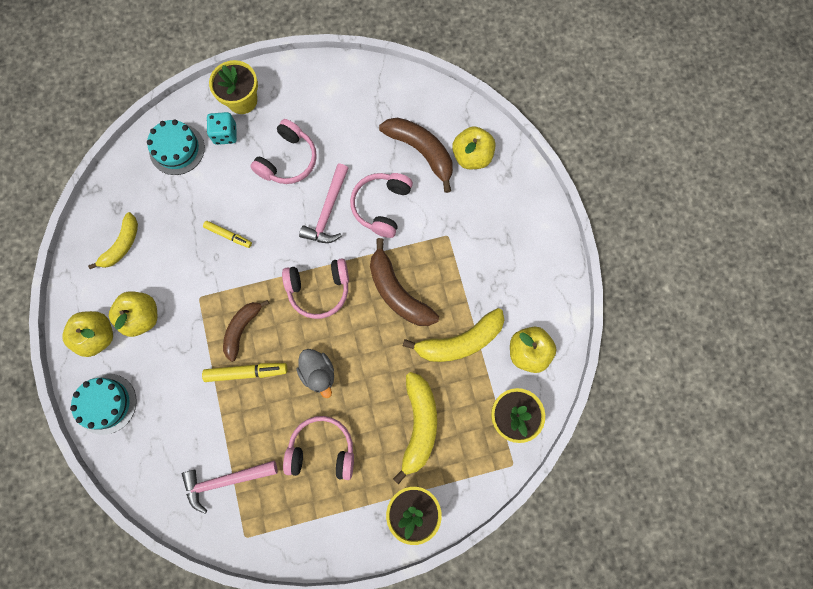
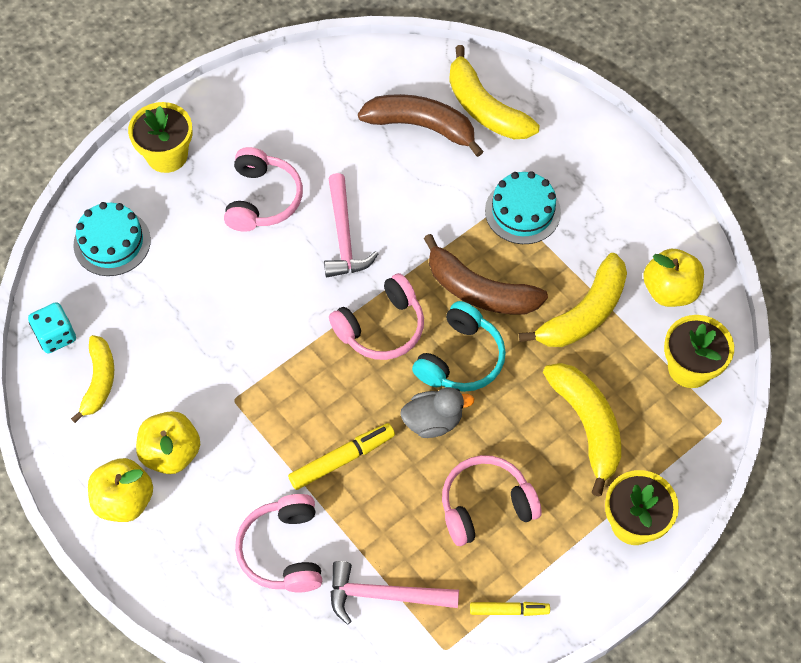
camera: 25 degrees left, 15 degrees down
turquoise cake [70,374,137,435] -> turquoise cake moved to [485,171,561,244]
pink hammer [182,461,278,514] -> pink hammer turned 45 degrees clockwise [330,561,459,625]
yellow marker [203,221,252,248] -> yellow marker moved to [470,602,550,616]
turquoise dice [207,112,237,145] -> turquoise dice moved to [28,302,76,354]
brown banana [223,300,269,362] -> none
grey duck [296,349,334,398] -> grey duck turned 45 degrees counterclockwise [400,387,474,438]
pink headphones [350,173,413,238] -> pink headphones moved to [235,494,322,592]
yellow apple [452,126,496,169] -> yellow banana [449,45,540,139]
none -> turquoise headphones [412,301,506,392]

